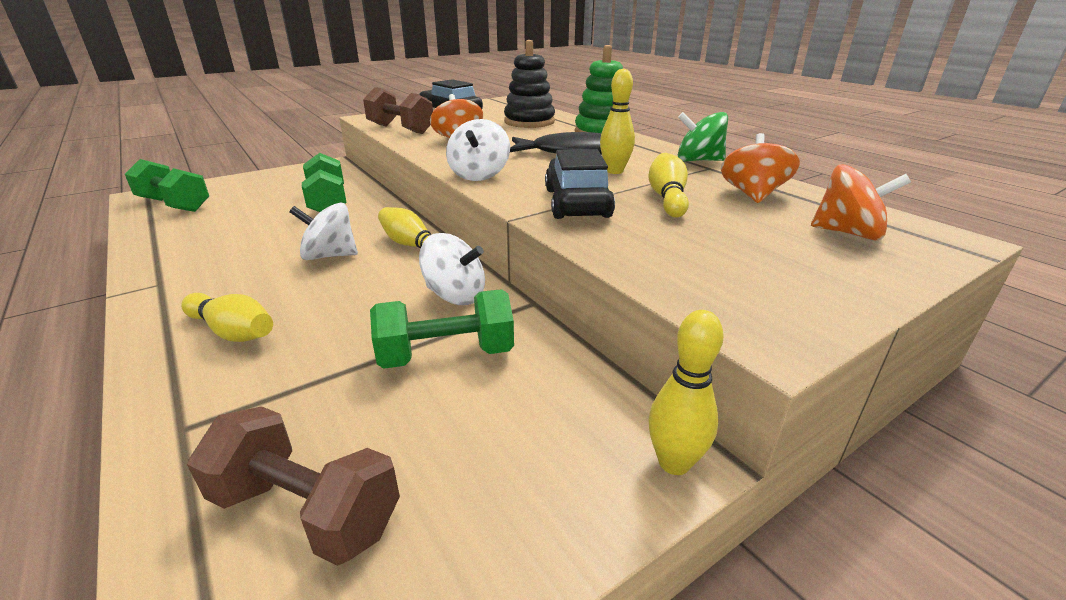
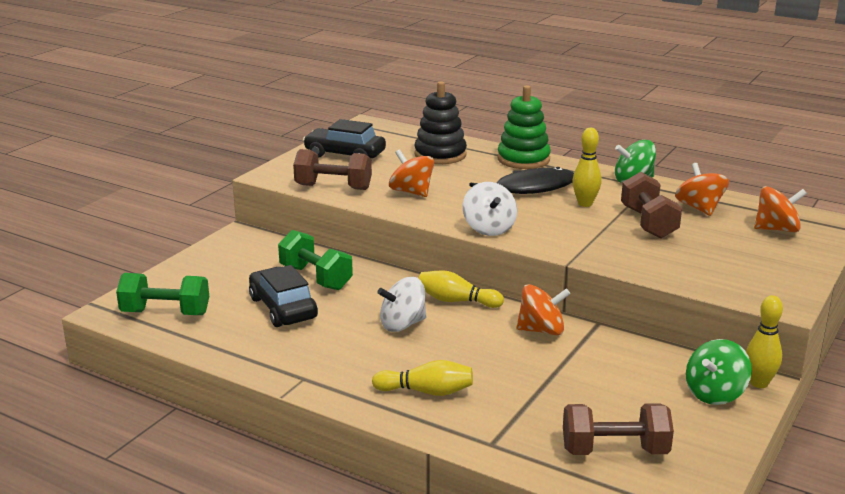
camera: 25 degrees left, 5 degrees down
green dumbbell [370,290,514,369] -> none
white spinning top [419,233,485,305] -> orange spinning top [516,284,570,336]
black car [545,149,615,219] -> black car moved to [249,265,318,327]
yellow bowling pin [648,153,689,218] -> brown dumbbell [621,172,682,238]
none -> green spinning top [686,339,752,405]

